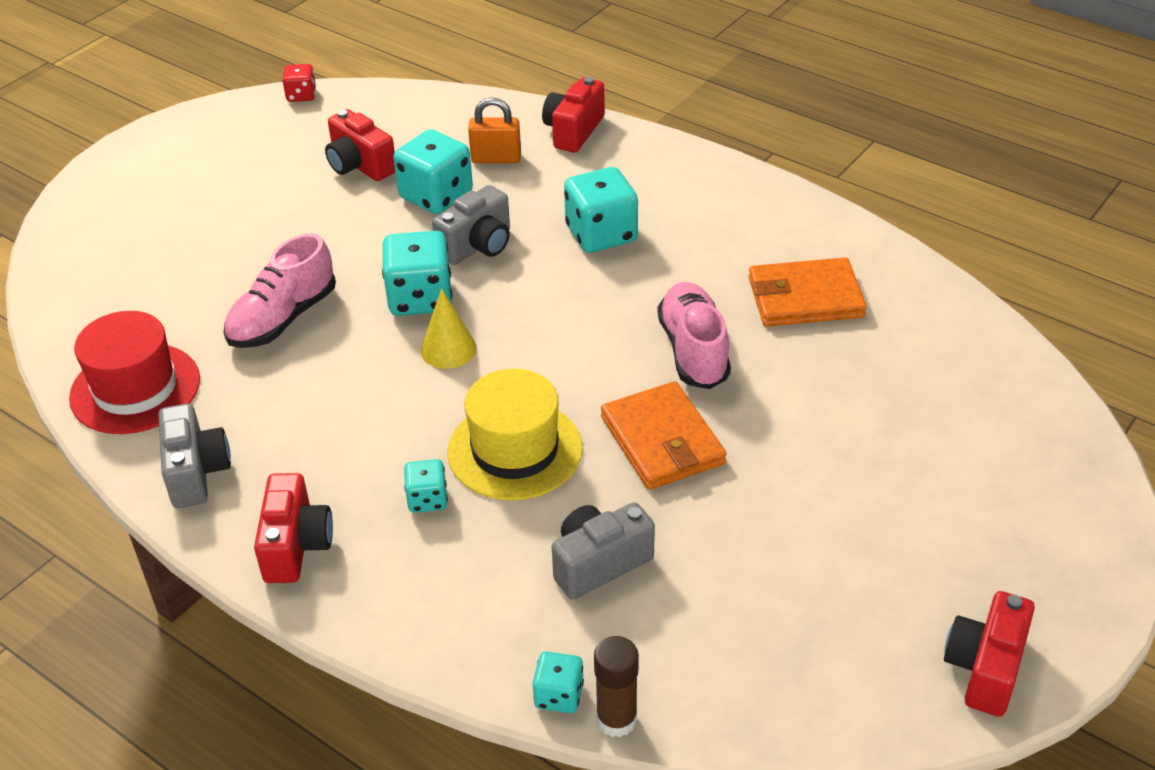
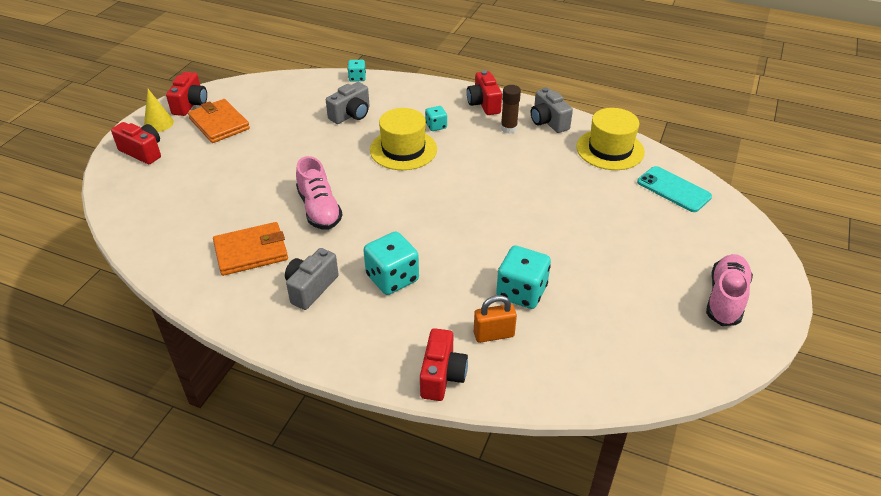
camera: 165 degrees right, 0 degrees up
red hat [69,311,200,434] -> yellow hat [576,108,645,170]
pink shoe [224,233,336,348] -> pink shoe moved to [706,254,753,326]
red dice [282,64,316,102] -> none
red camera [325,109,395,181] -> red camera moved to [111,122,161,164]
turquoise dice [382,231,452,316] -> none
yellow cone [421,288,477,369] -> yellow cone moved to [144,89,174,132]
grey camera [432,185,510,265] -> grey camera moved to [285,248,339,310]
brown glue stick [594,636,639,737] -> brown glue stick moved to [501,85,521,134]
orange wallet [601,381,727,490] -> orange wallet moved to [188,99,250,143]
none -> turquoise phone [637,166,712,212]

